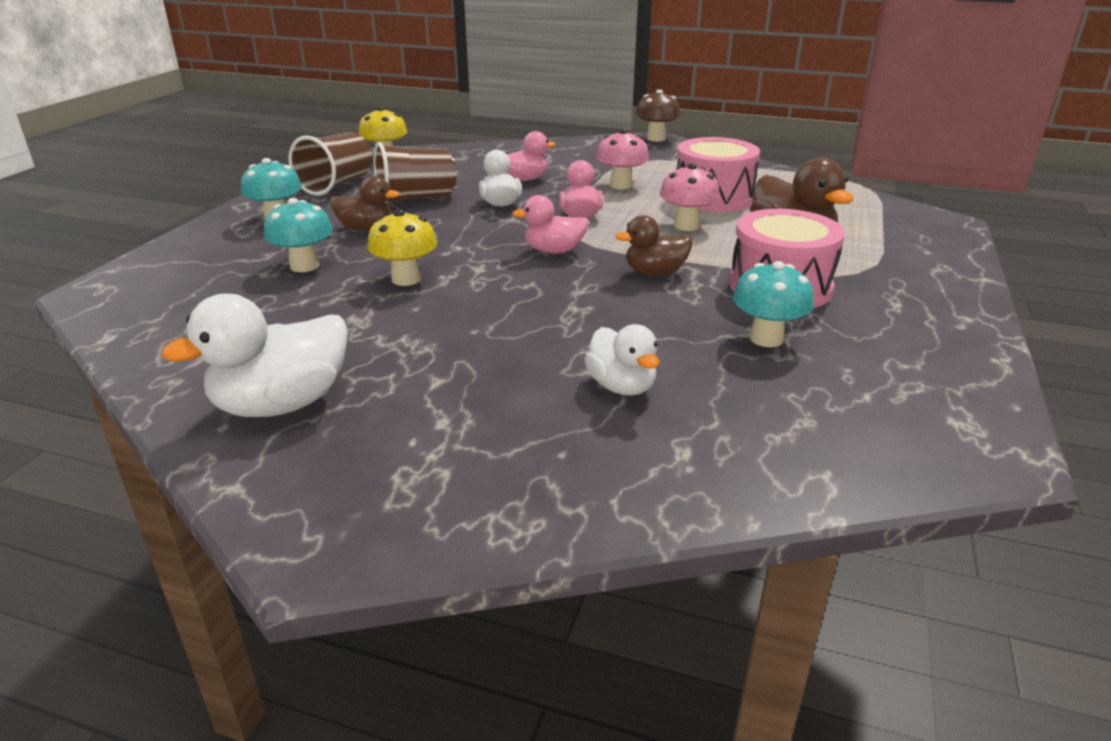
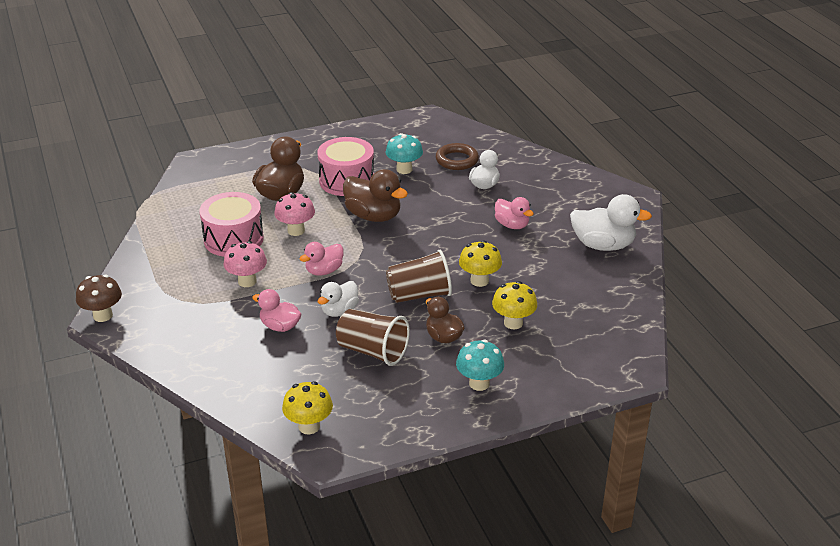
camera: 130 degrees left, 5 degrees up
turquoise mushroom [264,198,333,272] -> yellow mushroom [492,281,537,329]
brown cup [288,132,372,196] -> brown cup moved to [386,250,452,303]
pink duck [512,195,589,253] -> pink duck moved to [495,197,534,229]
brown duck [615,215,693,276] -> brown duck [343,169,408,222], size x1.61
none -> brown ring [436,143,479,170]

